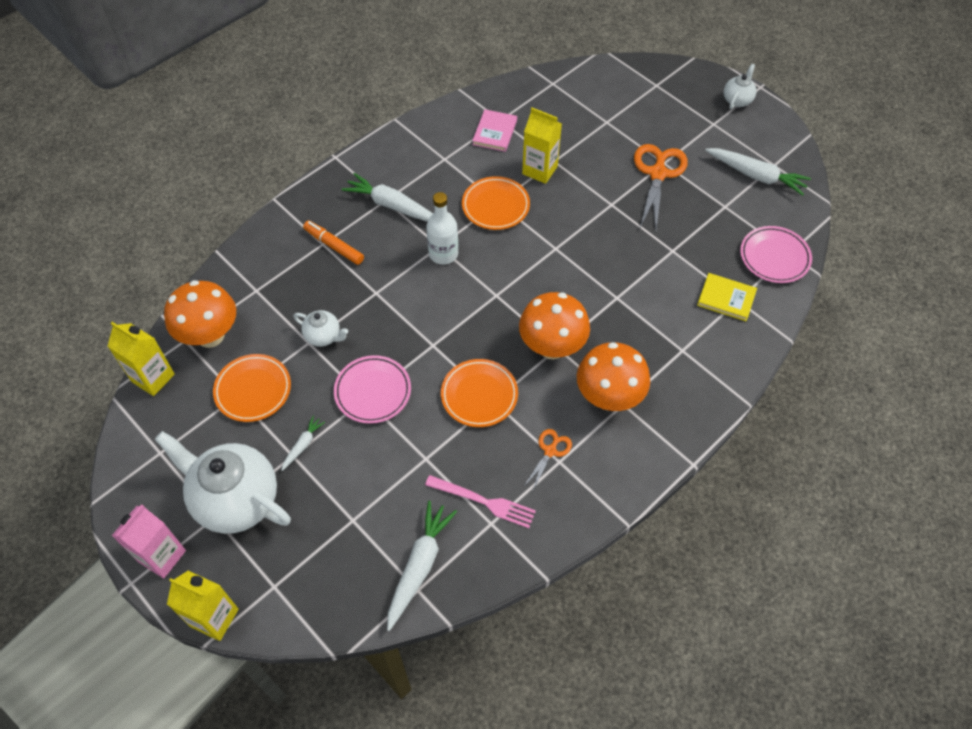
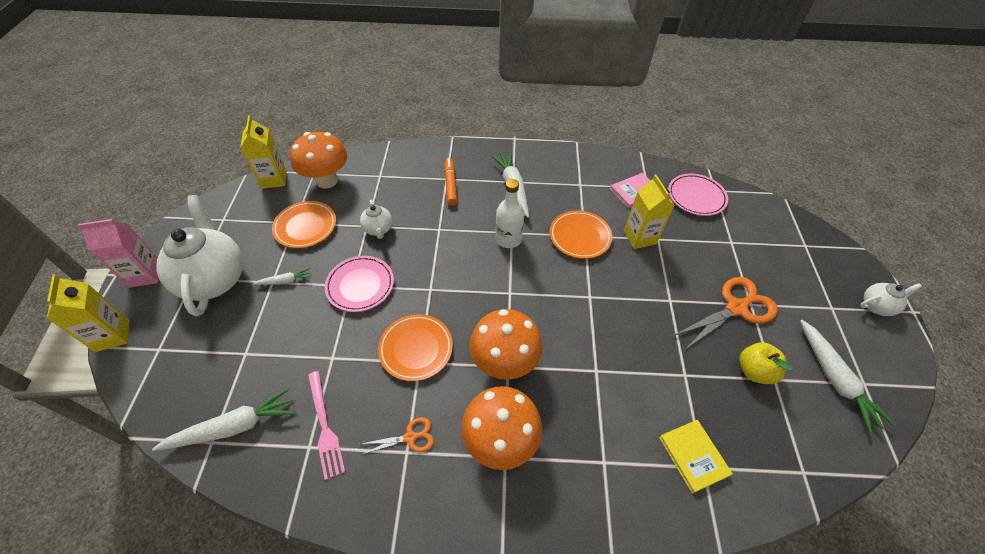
camera: 45 degrees right, 5 degrees down
pink plate [740,226,812,283] -> pink plate moved to [668,173,728,216]
none -> yellow apple [740,343,792,384]

